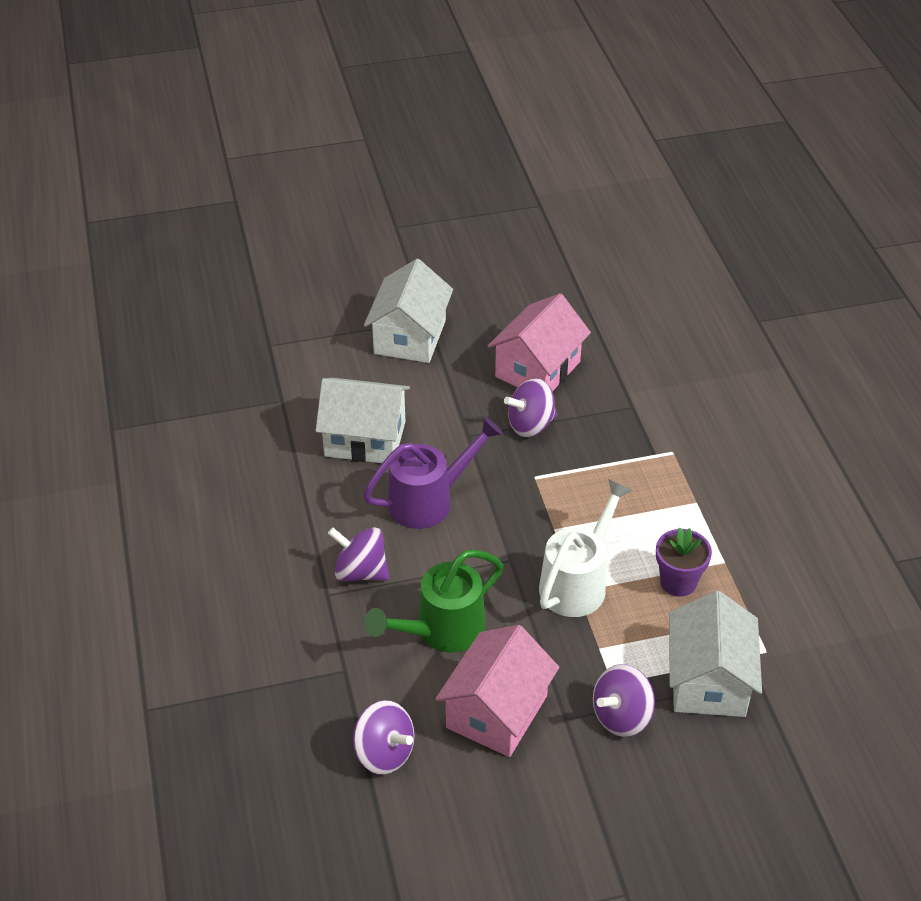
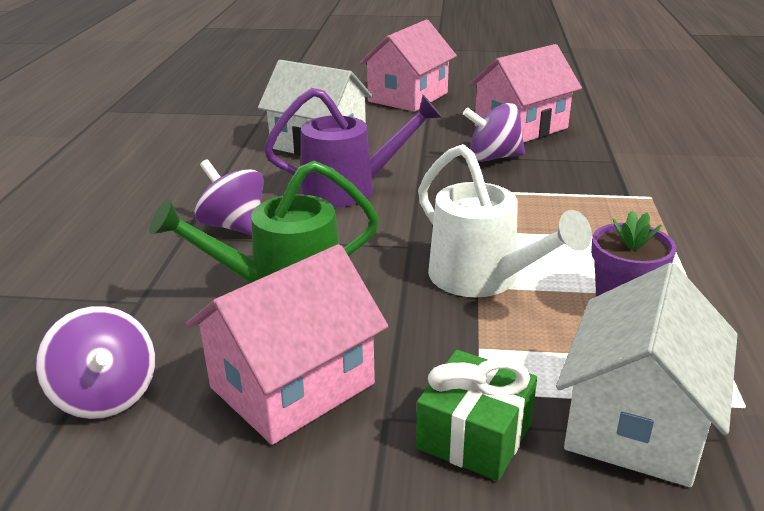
camera: 20 degrees right, 15 degrees down
white house [364,259,453,363] -> pink house [359,19,457,112]
white watering can [539,479,632,617] -> white watering can turned 90 degrees clockwise [418,144,592,297]
purple spinning top [593,664,655,737] -> green gift [416,350,537,481]

